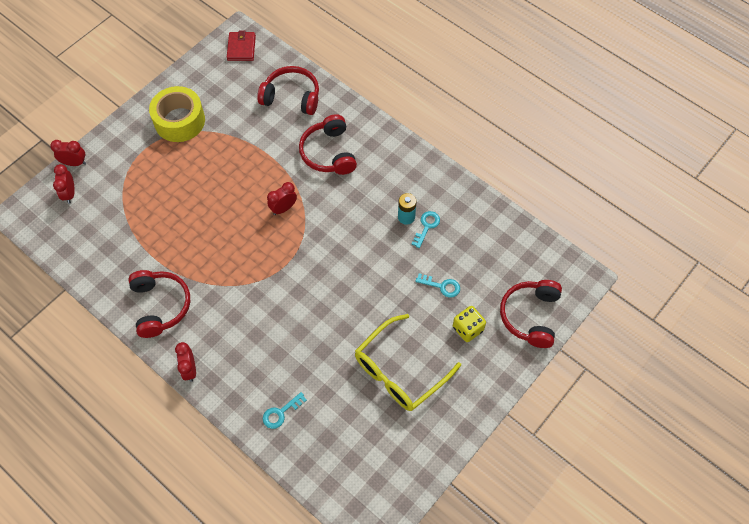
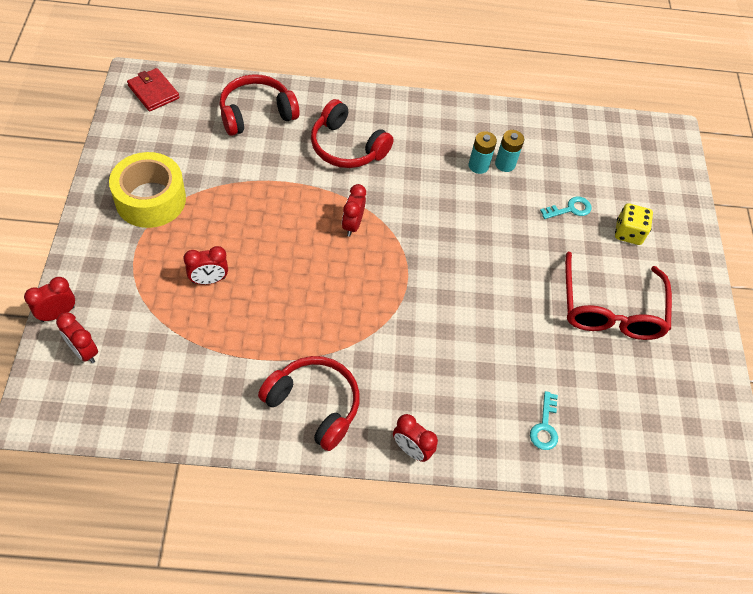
camera: 45 degrees left, 5 degrees down
yellow glasses [355,314,461,411] -> red glasses [565,251,672,340]
turquoise key [412,211,440,248] -> turquoise battery [495,130,524,172]
red headphones [500,280,562,348] -> none
none -> red clock [184,246,228,285]

